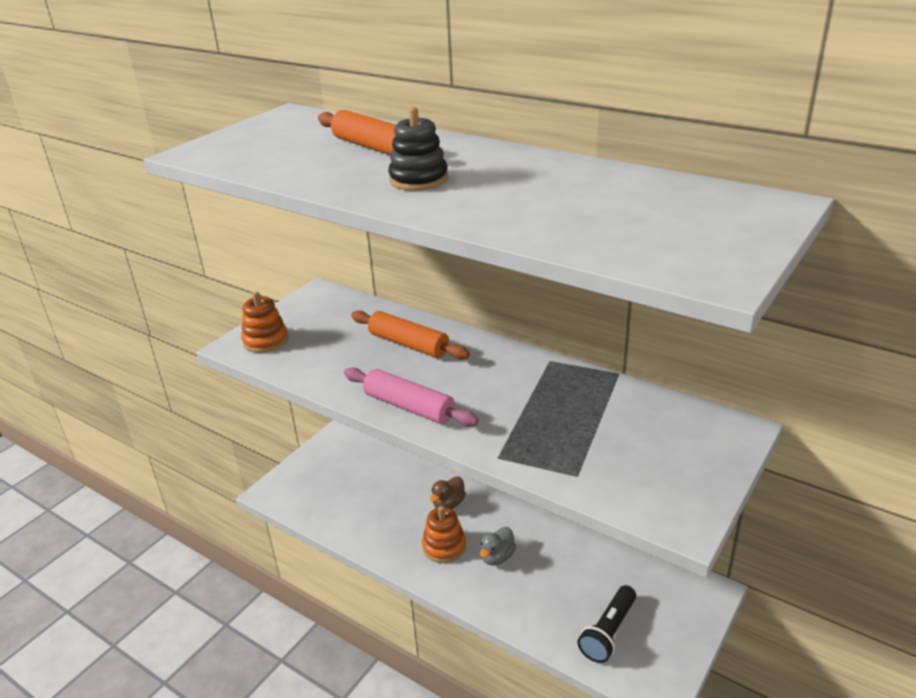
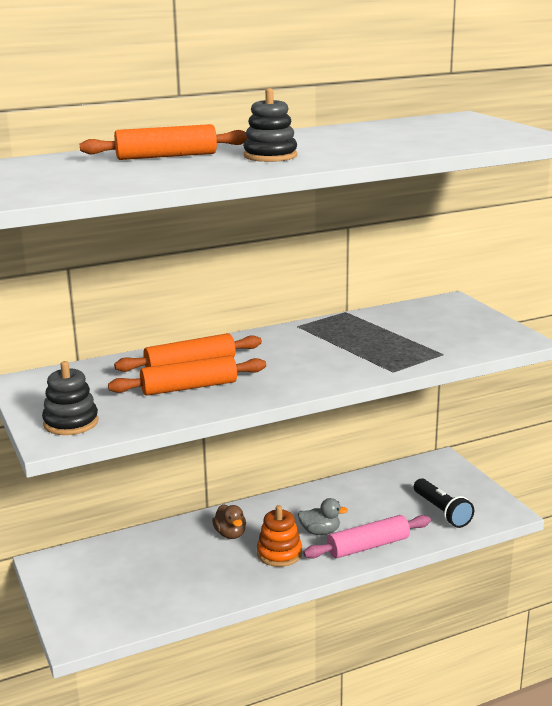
camera: 60 degrees left, 10 degrees down
orange stacking toy [241,292,288,353] -> black stacking toy [42,361,99,435]
pink rolling pin [344,367,479,427] -> pink rolling pin moved to [303,515,431,559]
grey duck [480,527,516,566] -> grey duck turned 60 degrees counterclockwise [298,498,348,535]
none -> orange rolling pin [108,355,266,396]

